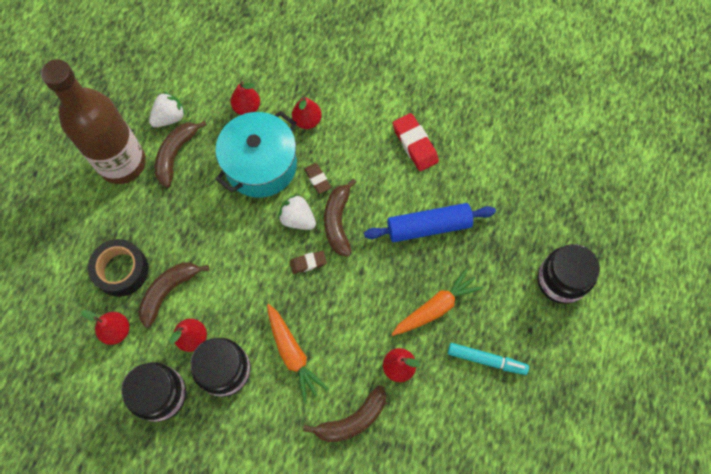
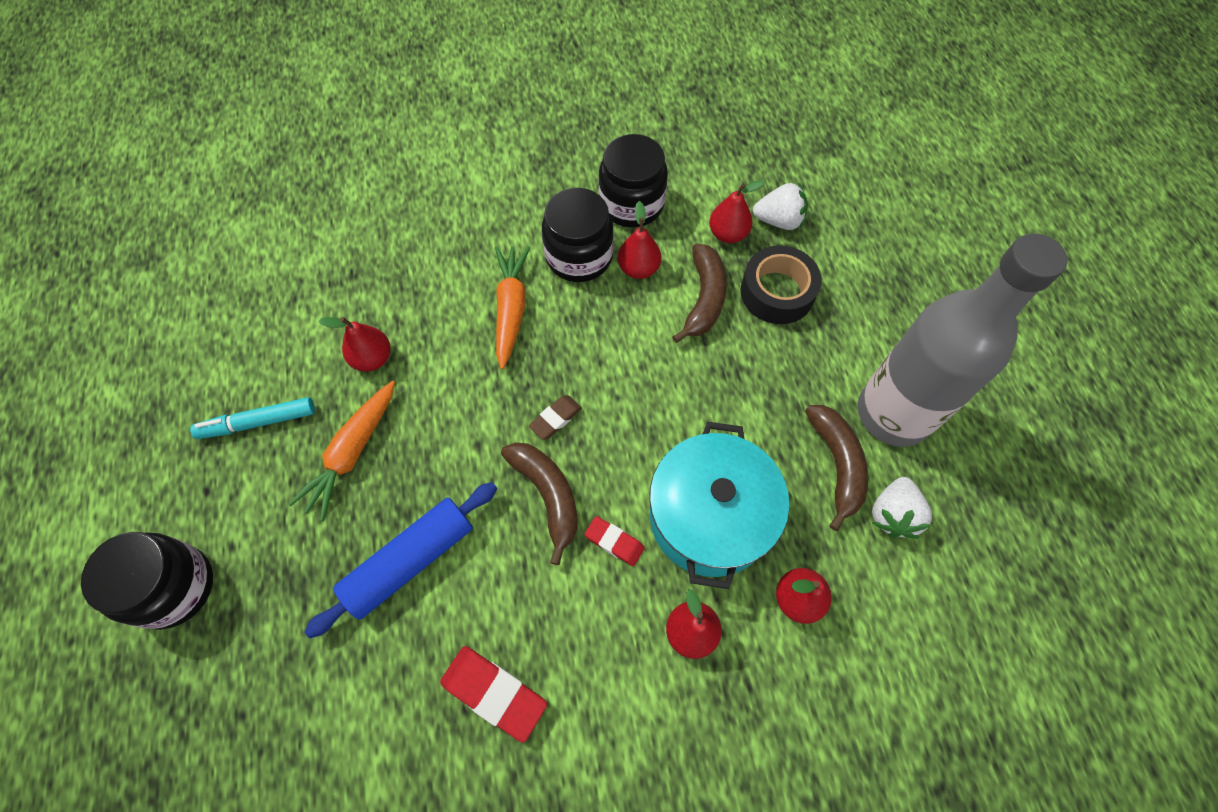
camera: 150 degrees right, 5 degrees down
brown bottle [41,59,146,184] -> grey bottle [858,234,1067,447]
orange carrot [267,304,328,403] -> orange carrot turned 60 degrees clockwise [495,246,531,370]
white strawberry [278,194,316,230] -> white strawberry moved to [753,183,808,230]
brown banana [303,385,386,442] -> none
brown eraser [304,163,331,194] -> red eraser [585,516,645,566]

